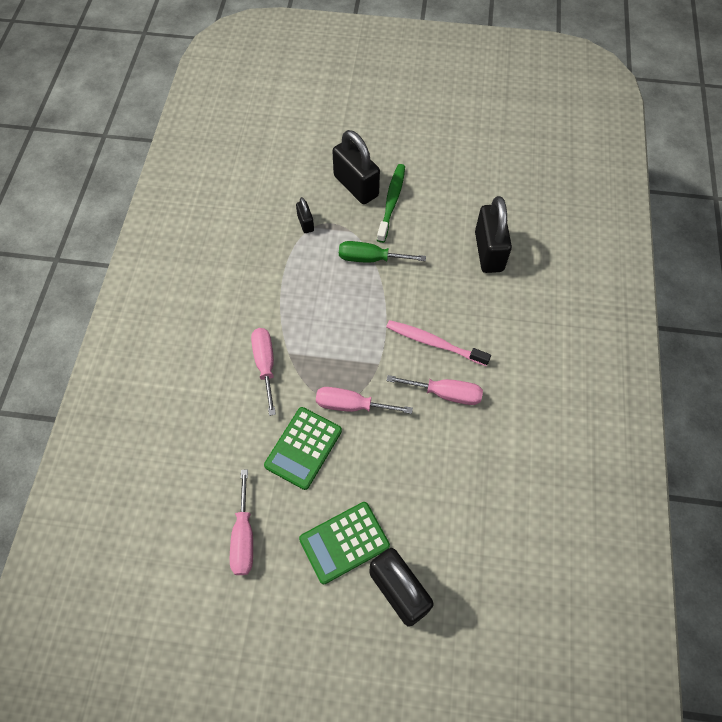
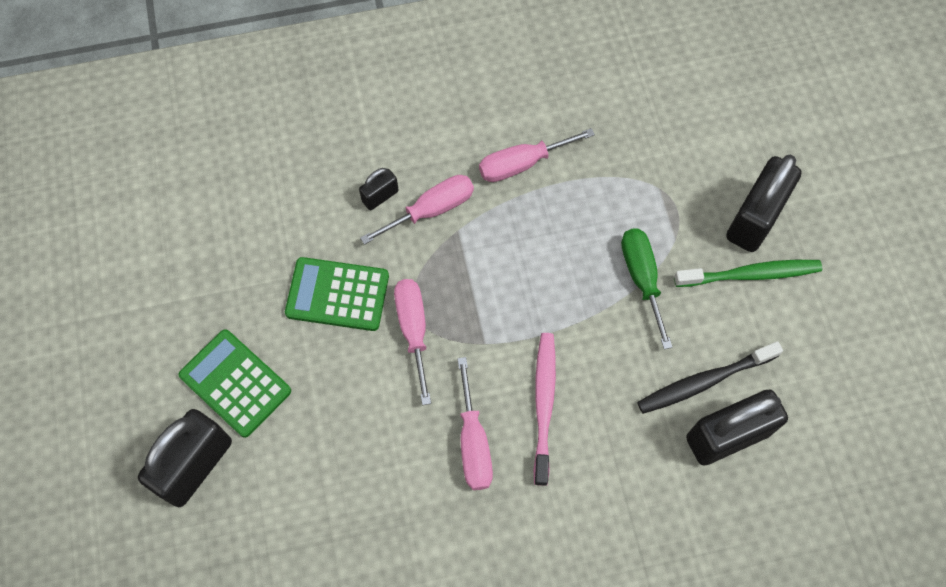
camera: 70 degrees right, 5 degrees up
pink screwdriver [230,469,253,575] -> pink screwdriver moved to [479,128,595,182]
black padlock [296,197,314,233] -> black padlock moved to [359,168,399,210]
none -> black toothbrush [637,341,783,414]

